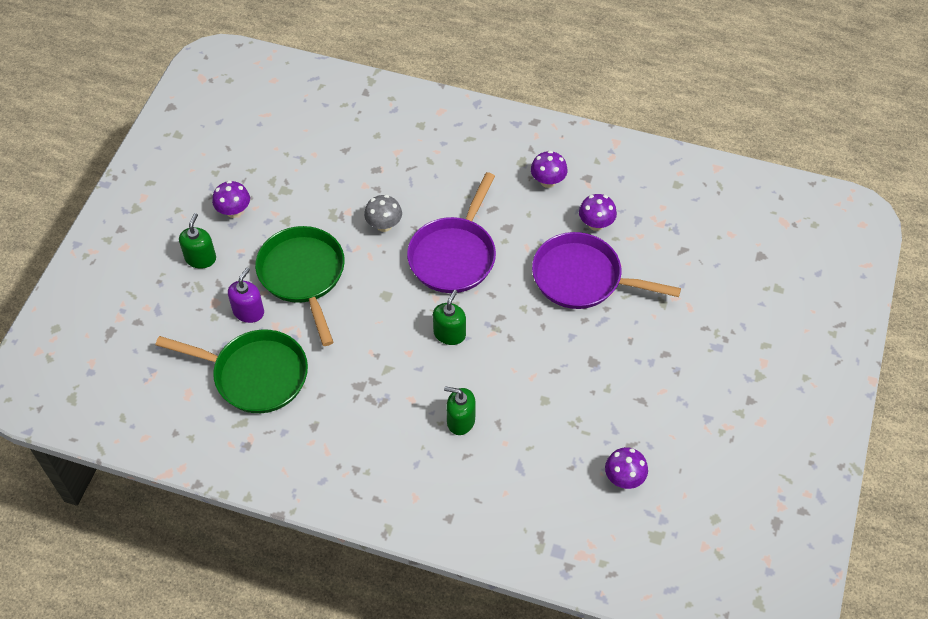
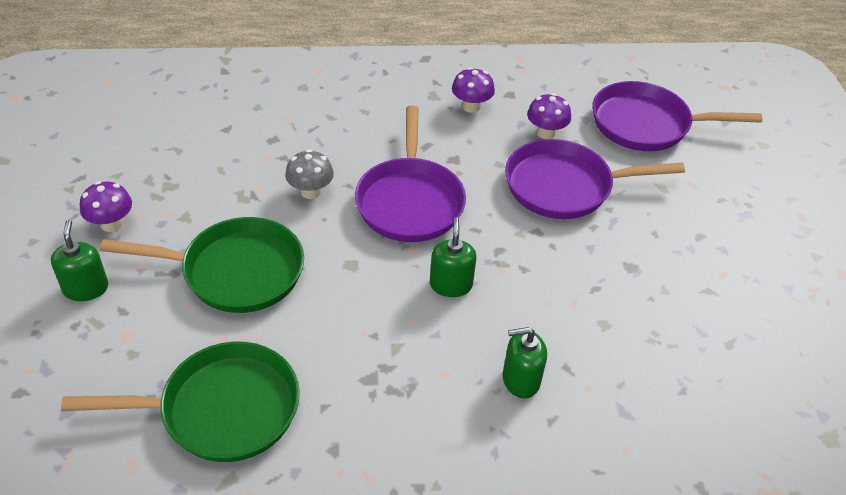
camera: 25 degrees left, 10 degrees down
purple soap dispenser [228,267,264,323] -> none
green pan [255,226,345,346] -> green pan turned 135 degrees clockwise [100,217,304,313]
purple mushroom [605,447,648,489] -> none
none -> purple pan [592,81,763,151]

